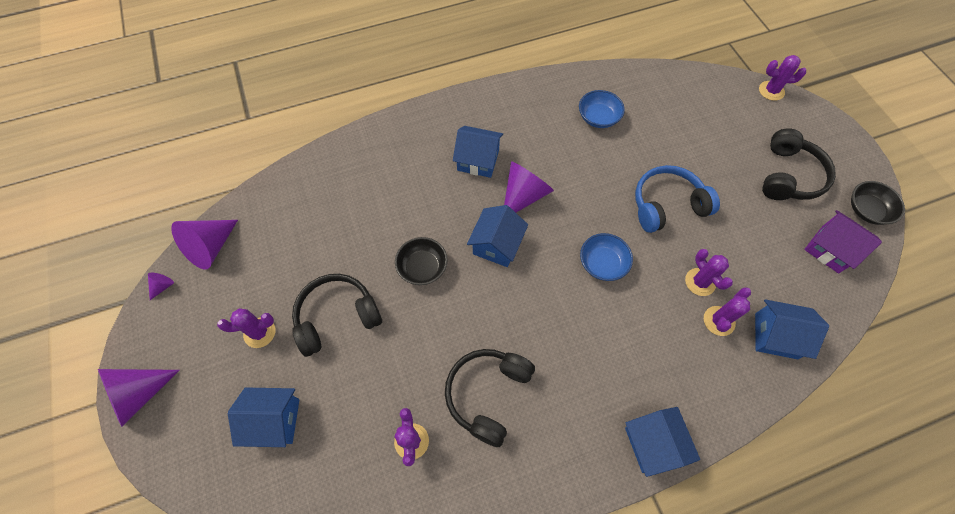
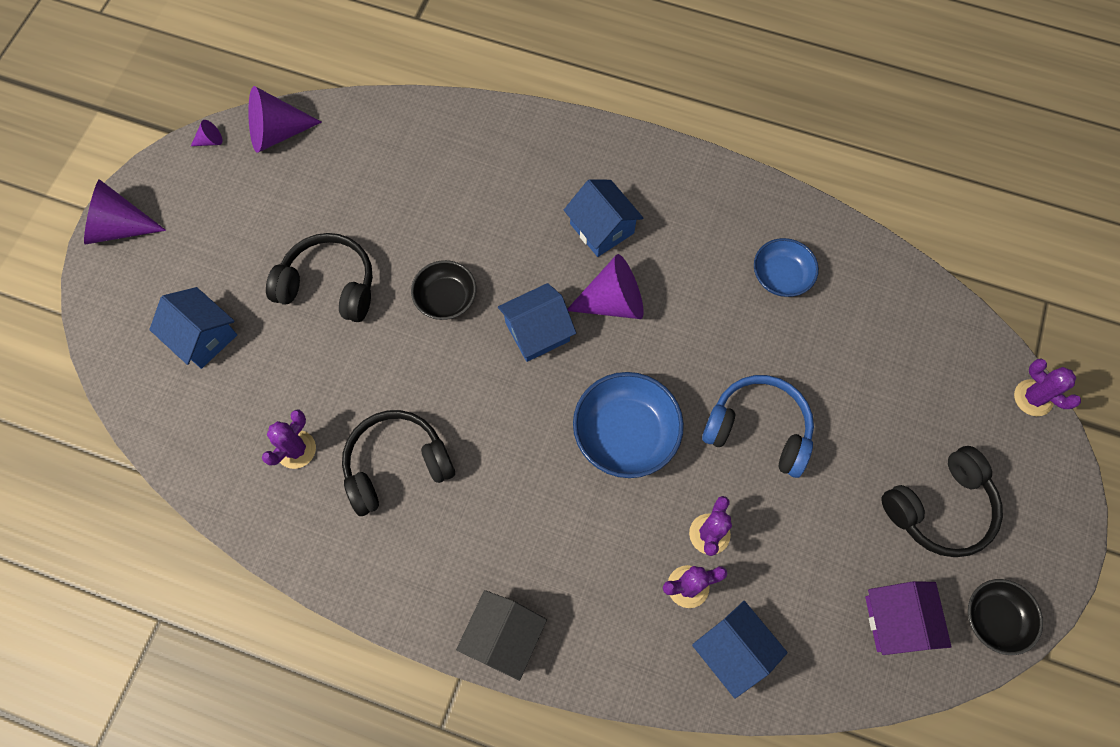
camera: 40 degrees right, 5 degrees up
purple cactus [217,308,276,348] -> none
blue bowl [580,233,633,281] -> blue bowl [573,372,684,478], size x1.58
blue house [625,407,700,477] -> black house [456,590,547,681]

